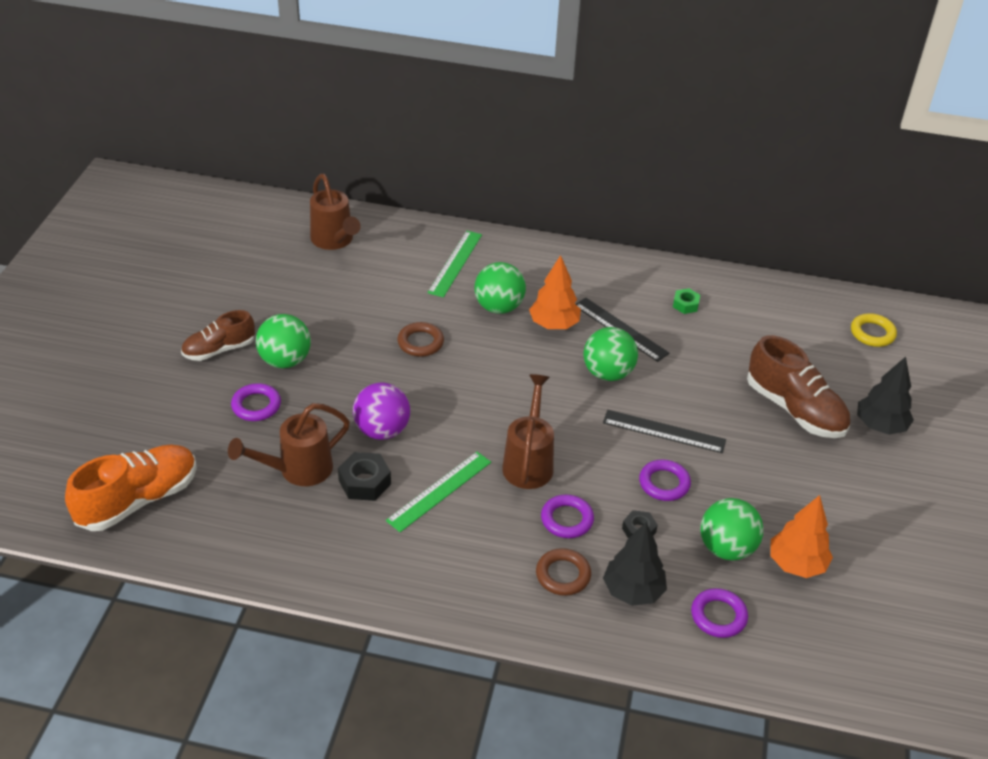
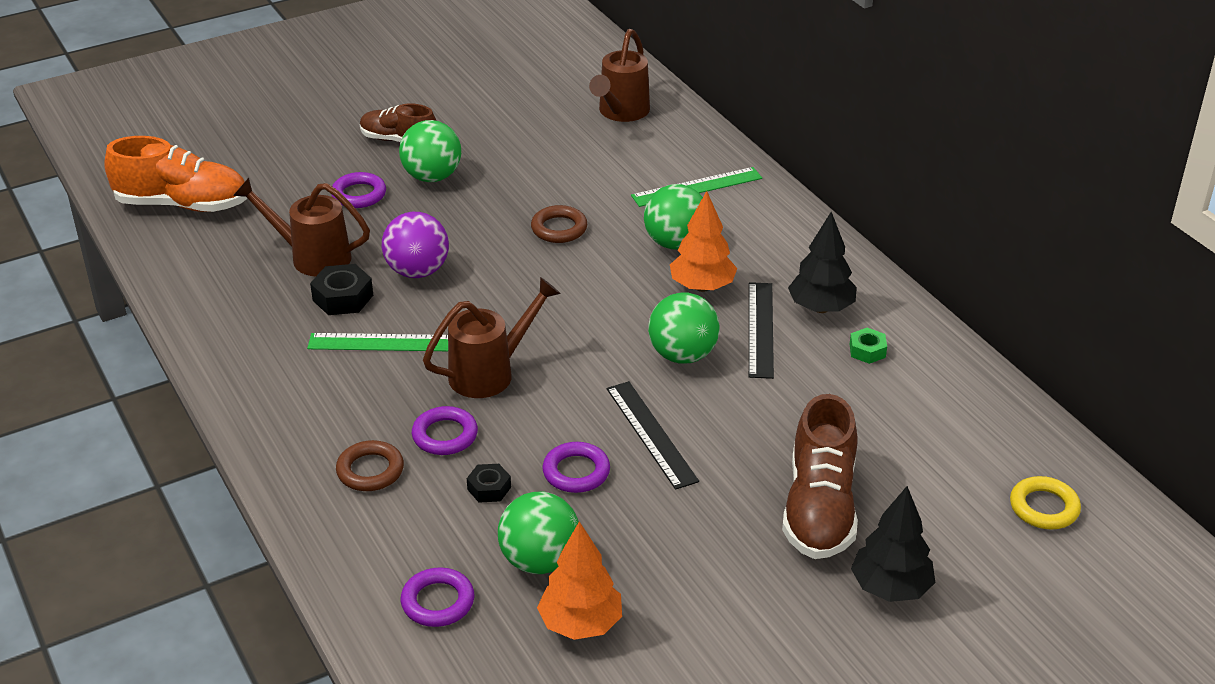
camera: 50 degrees right, 5 degrees down
black tree [603,522,667,606] -> black tree moved to [788,212,857,313]

